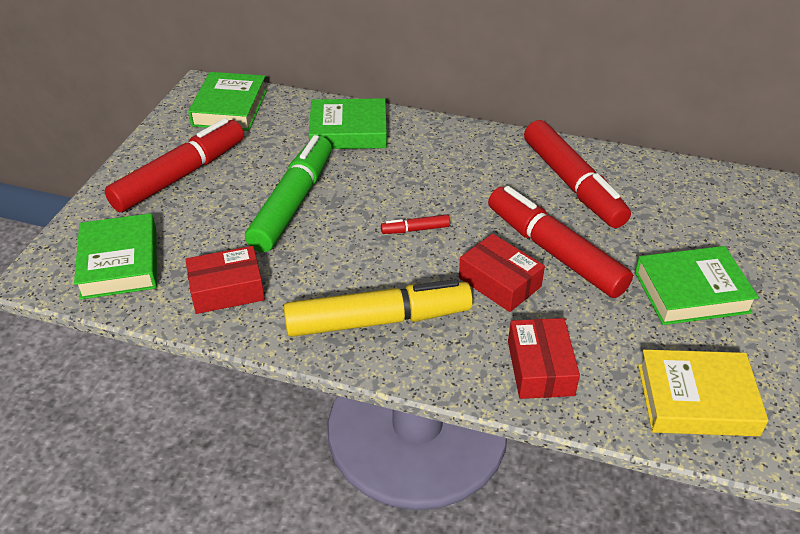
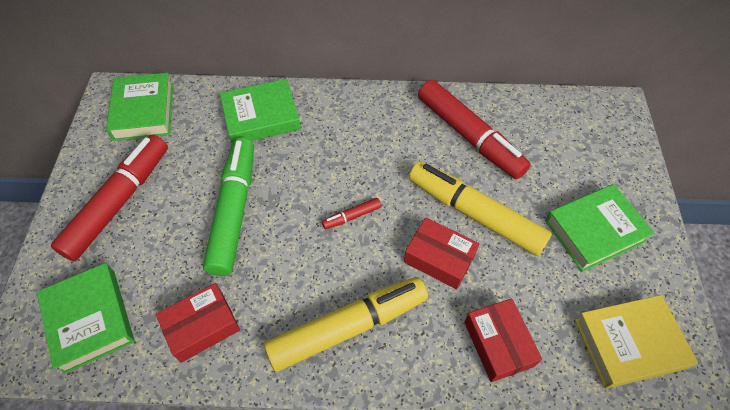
camera: 15 degrees left, 15 degrees up
red marker [488,186,633,298] -> yellow marker [409,161,552,256]

